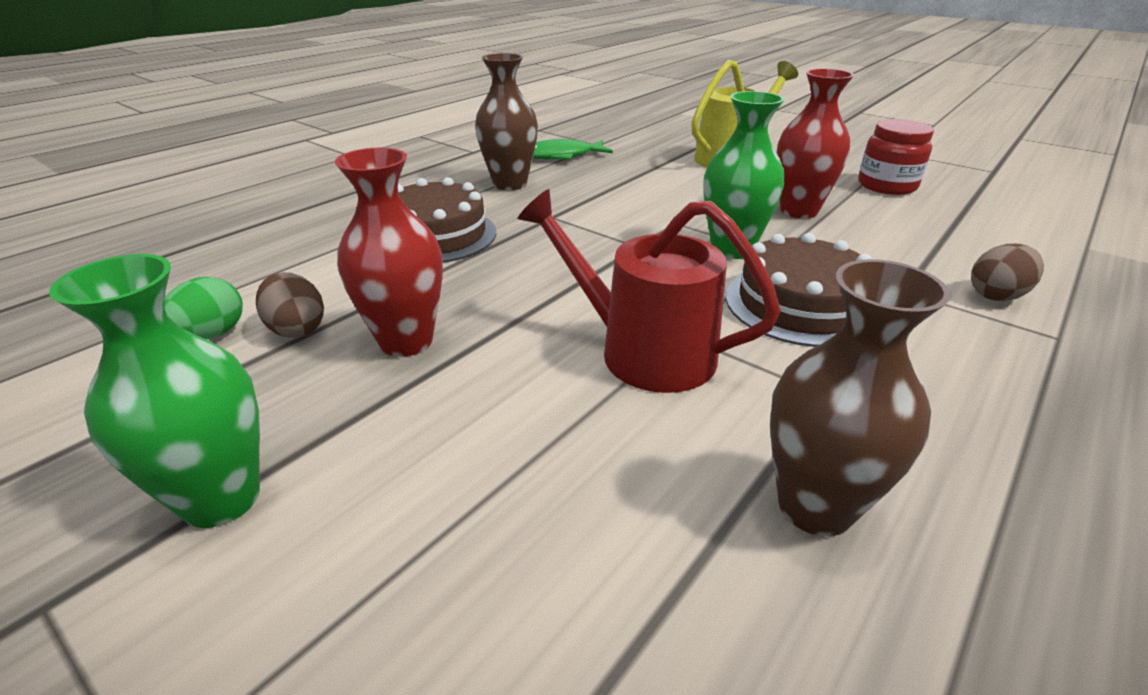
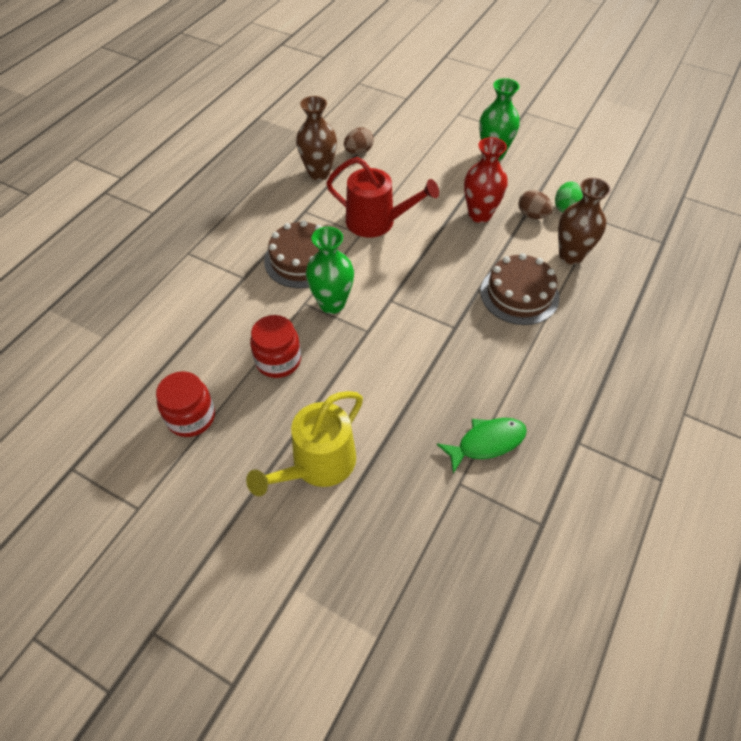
camera: 170 degrees right, 20 degrees up
brown vase [475,53,538,190] -> brown vase moved to [558,178,611,264]
red vase [777,69,854,219] -> red jar [250,315,301,378]
brown egg [971,244,1044,301] -> brown egg moved to [344,127,374,154]

